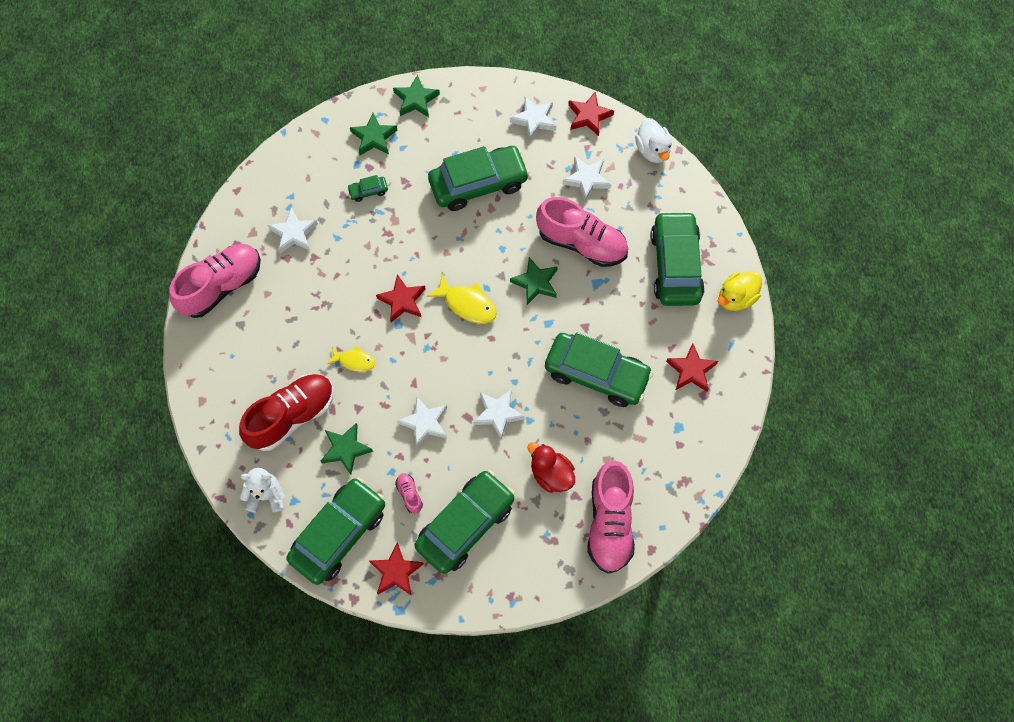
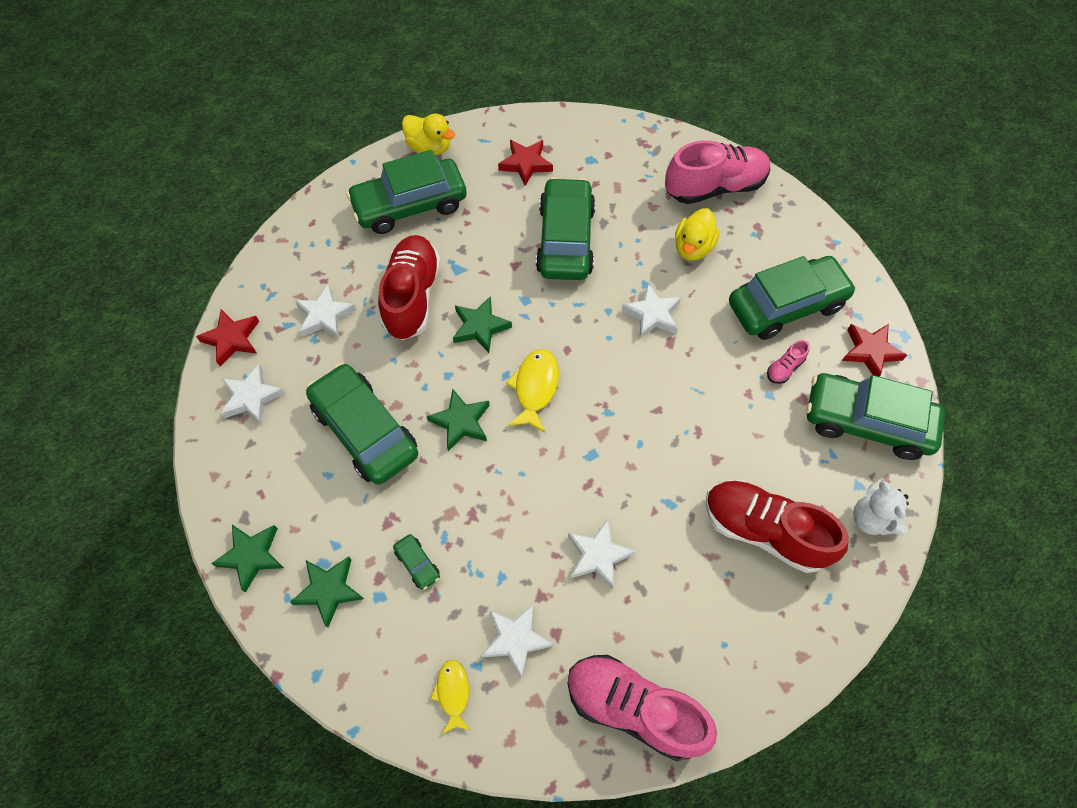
camera: 110 degrees left, 5 degrees down
green star [321,423,373,475] -> green star moved to [427,389,490,451]
yellow fish [327,346,375,372] -> yellow fish moved to [430,660,470,734]
red star [376,274,425,323] -> none
white star [397,396,447,448] -> white star moved to [568,519,636,590]
green car [414,470,515,574] -> green car turned 135 degrees clockwise [729,256,856,340]
red duck [527,442,575,493] -> yellow duck [675,208,720,261]
pink shoe [536,197,628,267] -> red shoe [378,235,441,340]
white duck [635,118,672,163] -> none

